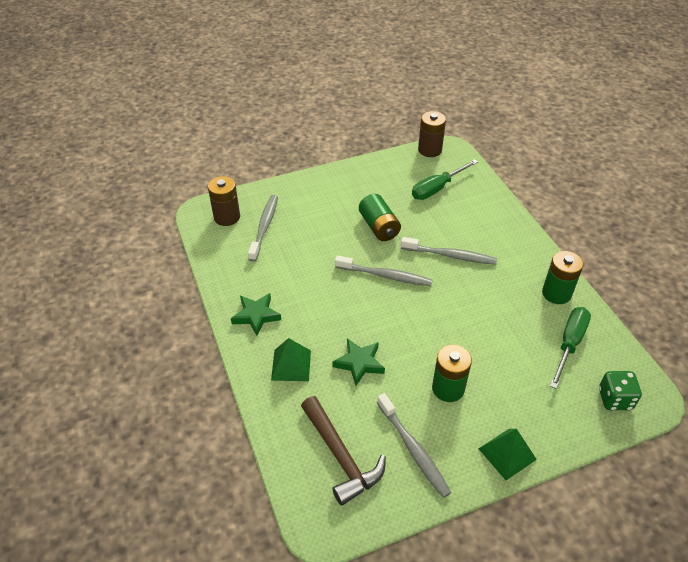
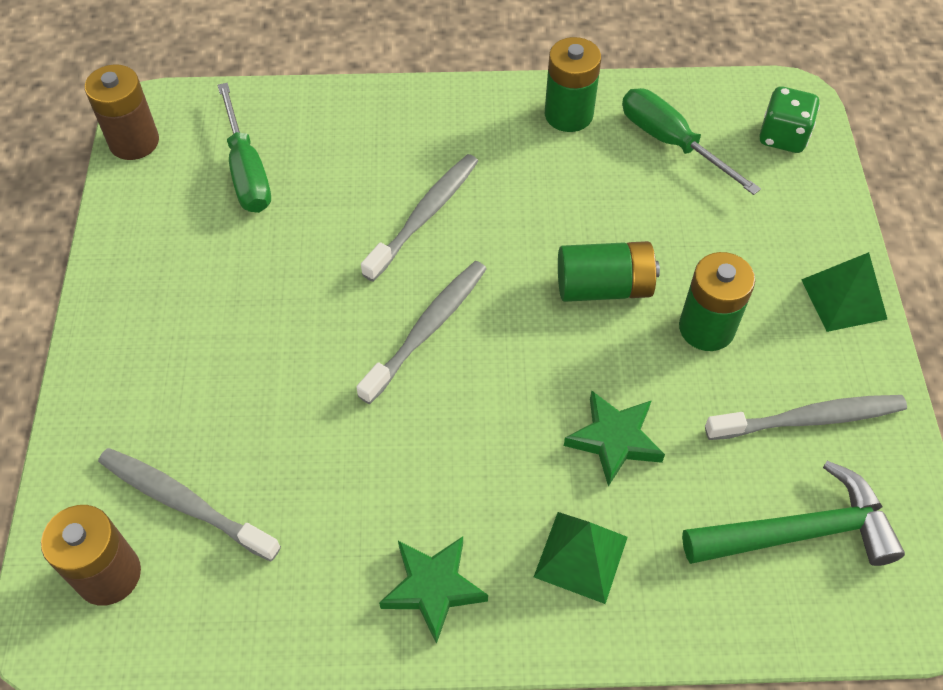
camera: 70 degrees left, 10 degrees up
brown hammer [301,396,386,506] -> green hammer [682,461,905,566]
green battery [359,194,401,241] -> green battery moved to [558,241,660,302]

